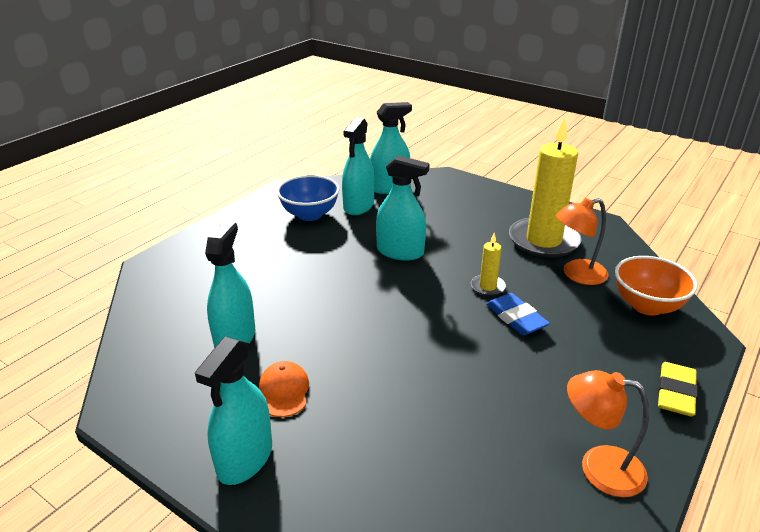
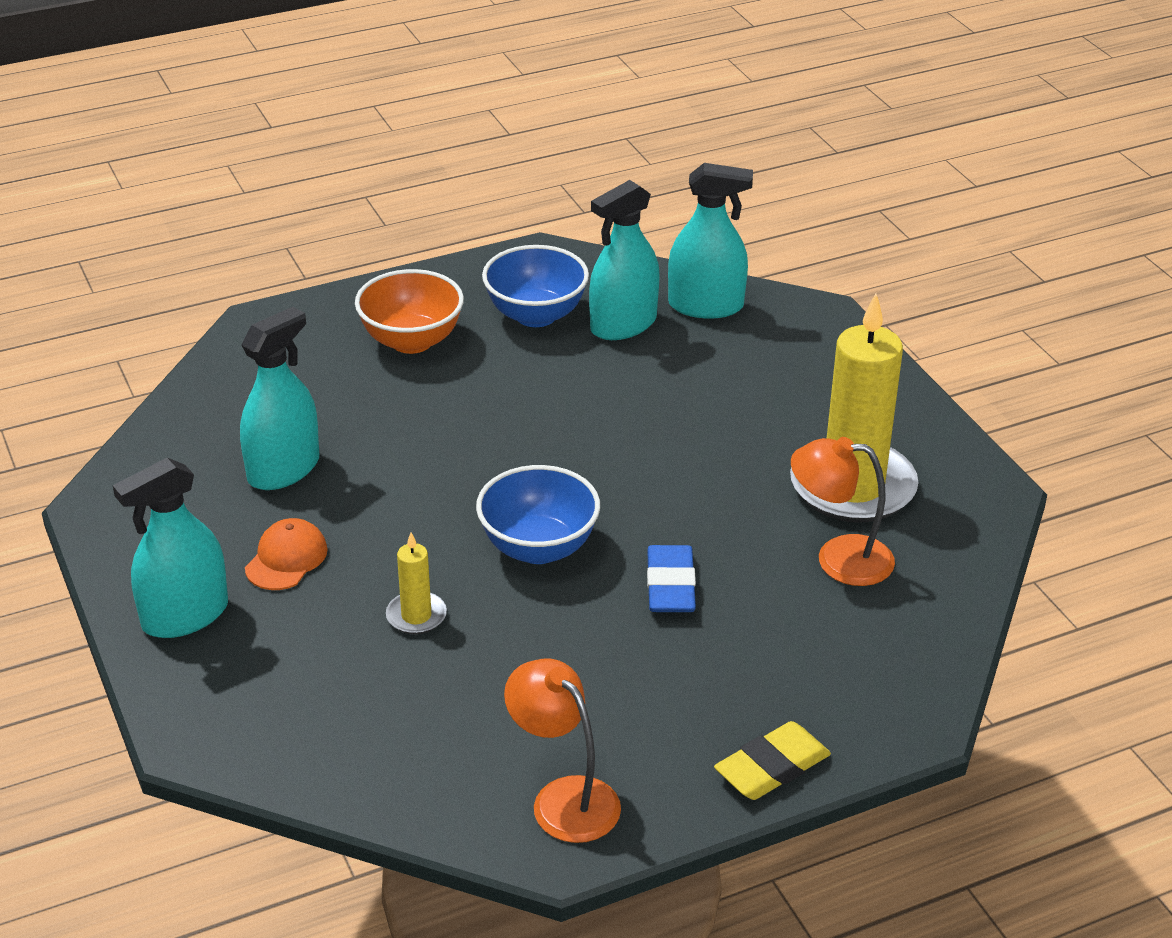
camera: 30 degrees right, 5 degrees up
turquoise spray bottle [376,155,430,260] -> none
yellow candle [471,233,506,296] -> yellow candle moved to [386,533,447,634]
orange bowl [615,256,697,316] -> orange bowl moved to [355,269,464,354]
none -> blue bowl [476,465,600,564]

